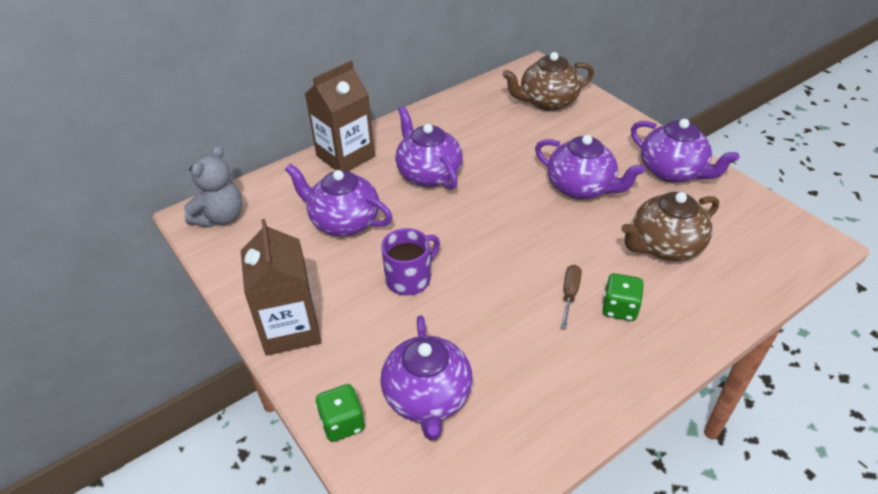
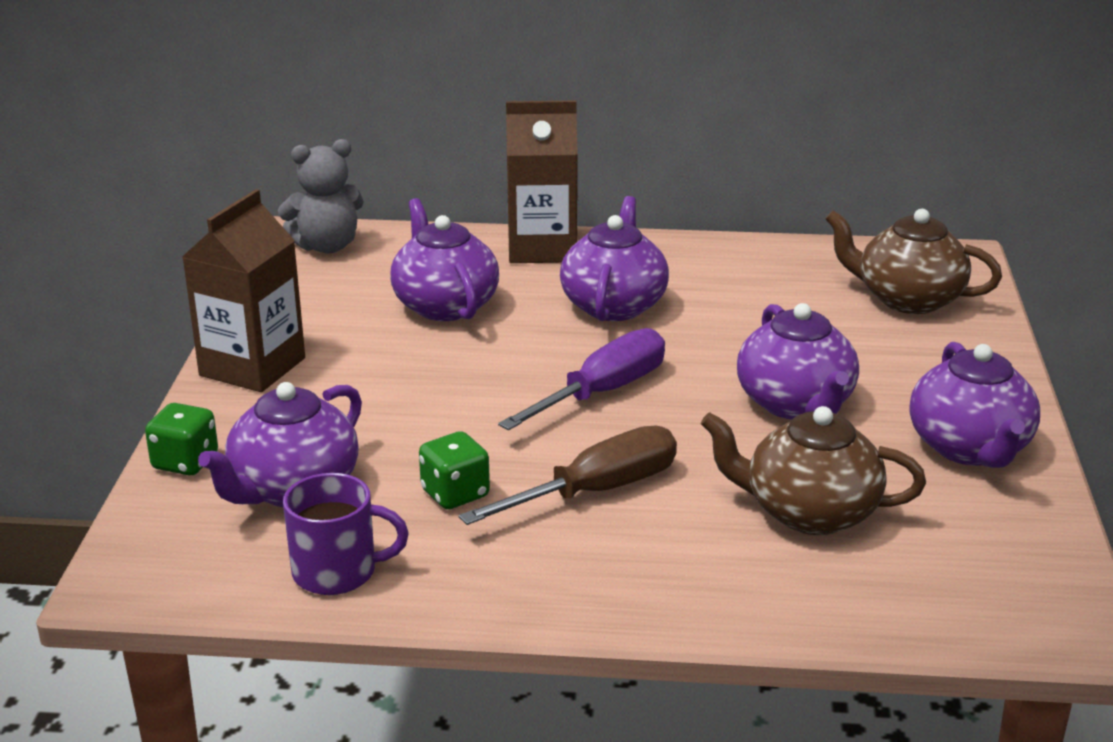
camera: 40 degrees right, 15 degrees down
purple mug [381,228,440,296] -> purple mug moved to [283,473,409,595]
brown screwdriver [561,265,582,329] -> brown screwdriver [459,425,677,525], size x1.85
green dice [602,273,644,321] -> green dice moved to [419,431,490,509]
none -> purple screwdriver [498,328,665,430]

